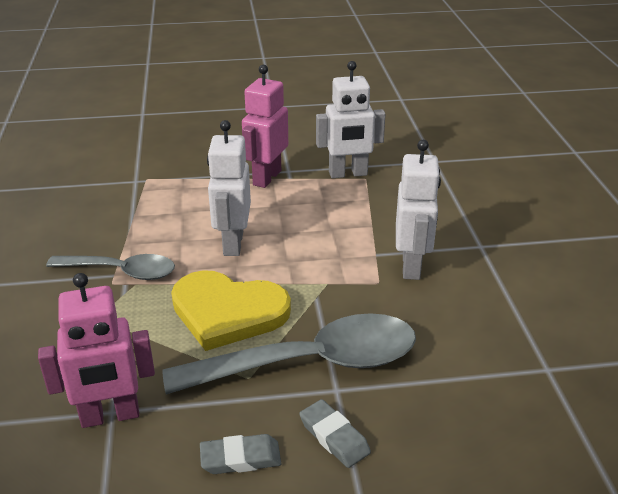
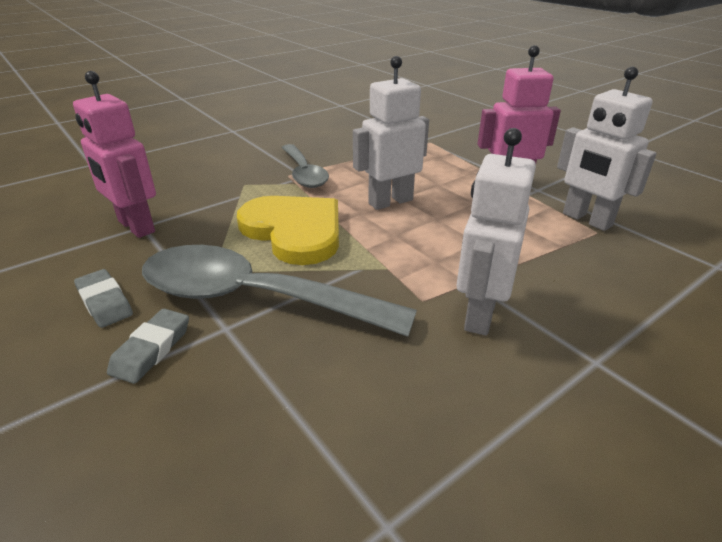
camera: 60 degrees right, 0 degrees up
grey spoon [163,313,416,394] -> grey spoon turned 150 degrees clockwise [142,245,417,337]
yellow heart [171,270,291,351] -> yellow heart turned 150 degrees clockwise [237,196,339,265]
white robot [396,140,441,280] -> white robot turned 135 degrees clockwise [457,128,536,336]

